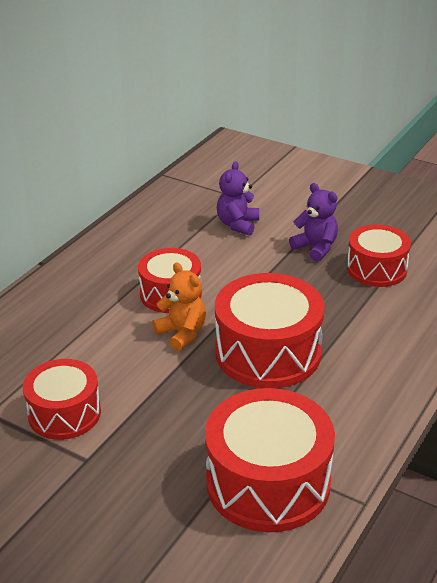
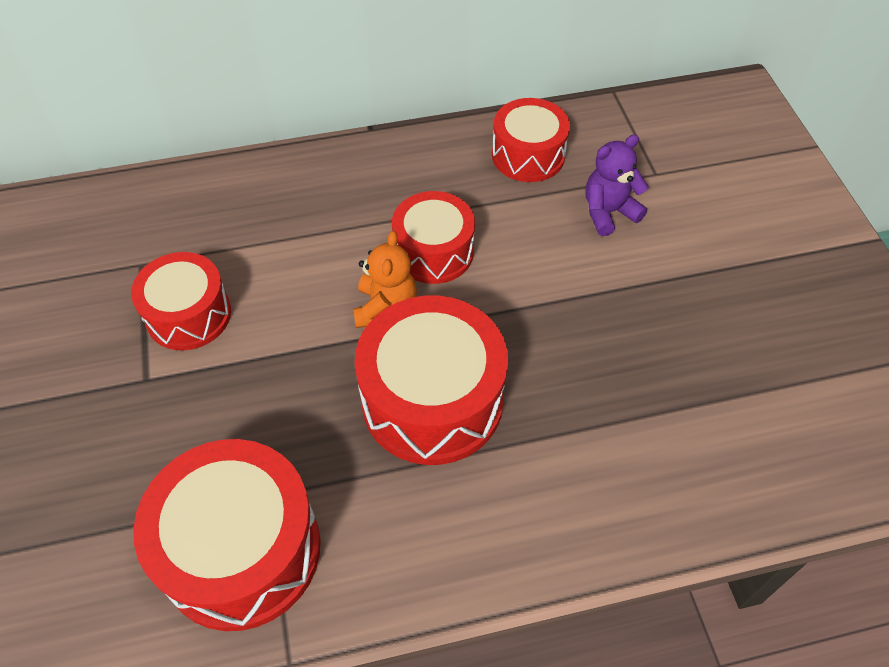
camera: 45 degrees right, 20 degrees up
purple teddy bear [289,183,338,262] -> none
red drum [347,224,411,287] -> red drum moved to [492,98,570,182]

